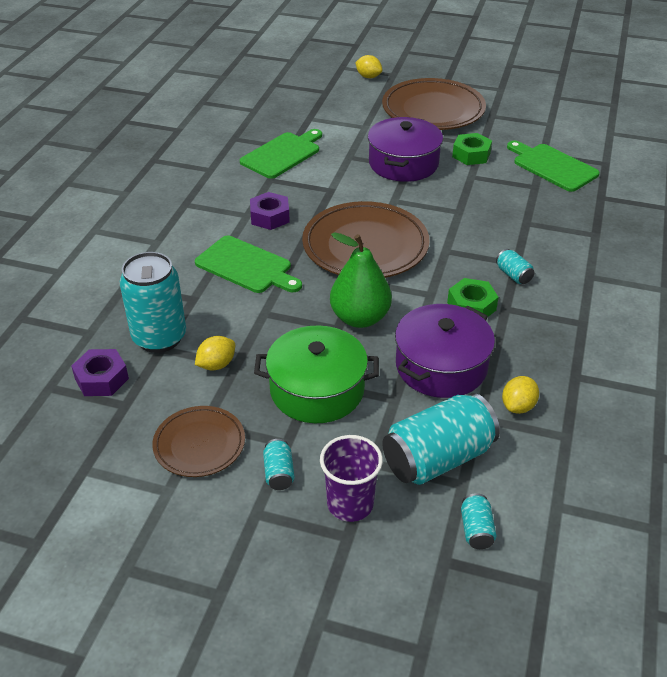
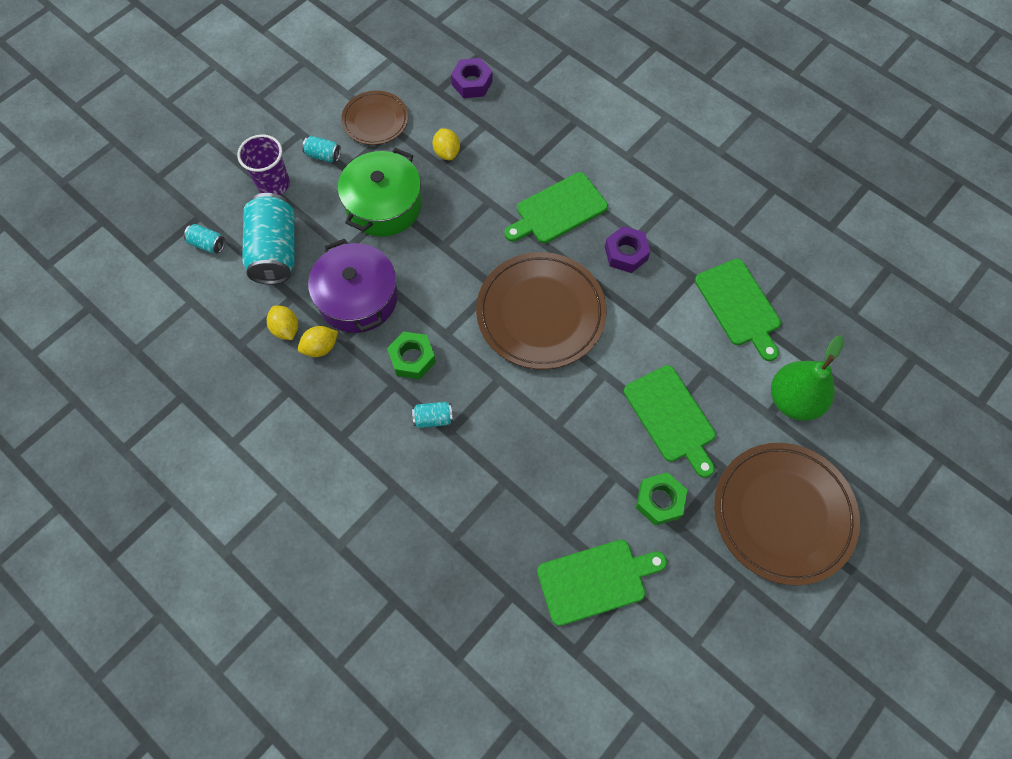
camera: 115 degrees right, 25 degrees up
turquoise can [120,252,186,353] -> none
green pear [330,232,392,328] -> green pear moved to [771,335,844,421]
yellow lemon [355,55,382,78] -> yellow lemon moved to [298,326,338,357]
purple pot [368,117,443,182] -> green cutting board [624,365,716,478]

